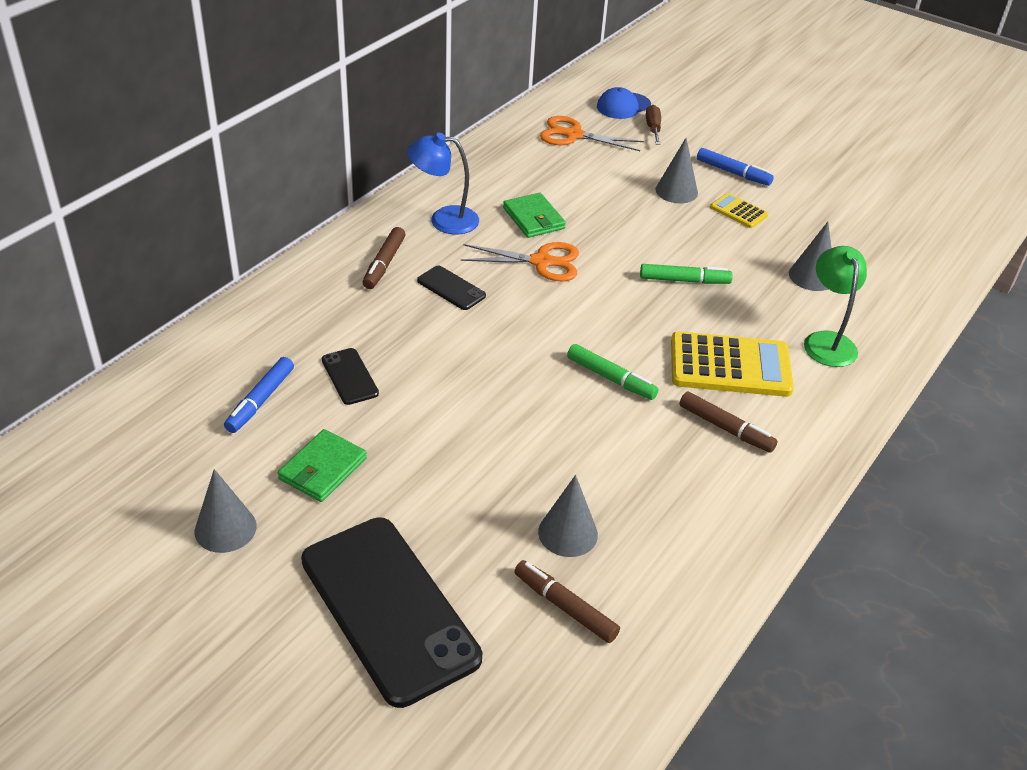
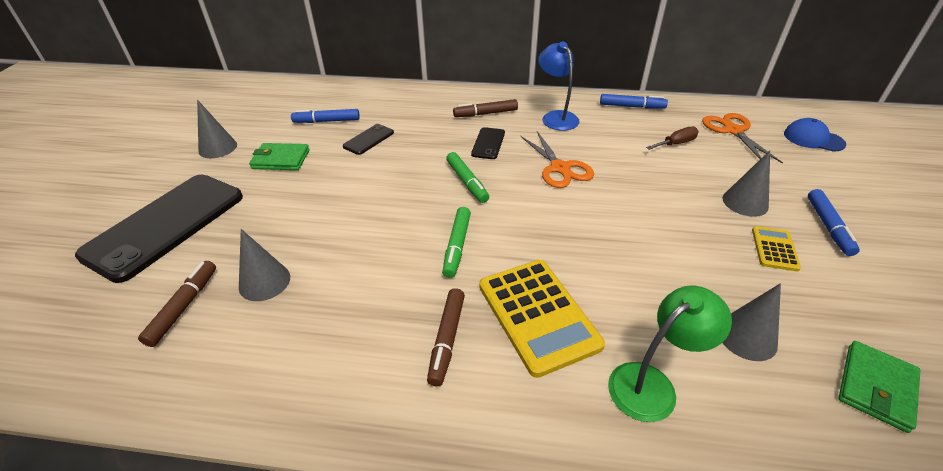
camera: 65 degrees right, 0 degrees up
green wallet [503,193,566,238] -> green wallet moved to [838,341,920,433]
green marker [640,264,733,284] -> green marker moved to [446,152,489,203]
brown screwdriver [646,105,661,145] -> brown screwdriver moved to [646,127,699,150]
none -> blue marker [600,94,668,109]

